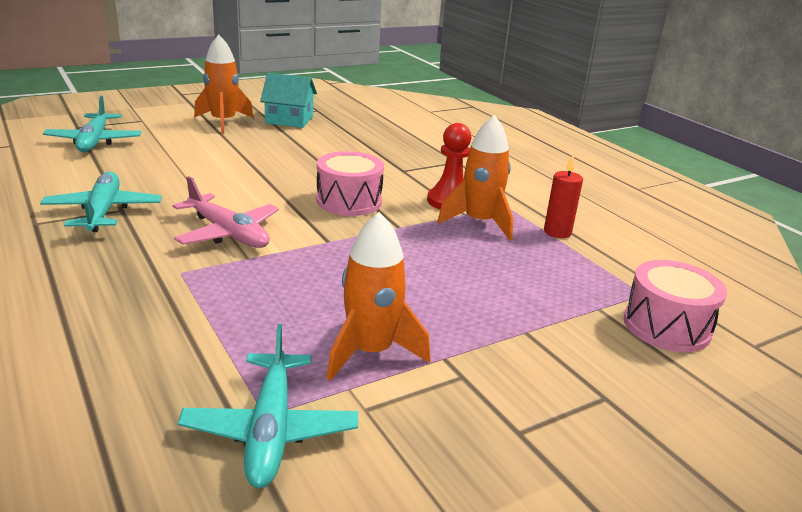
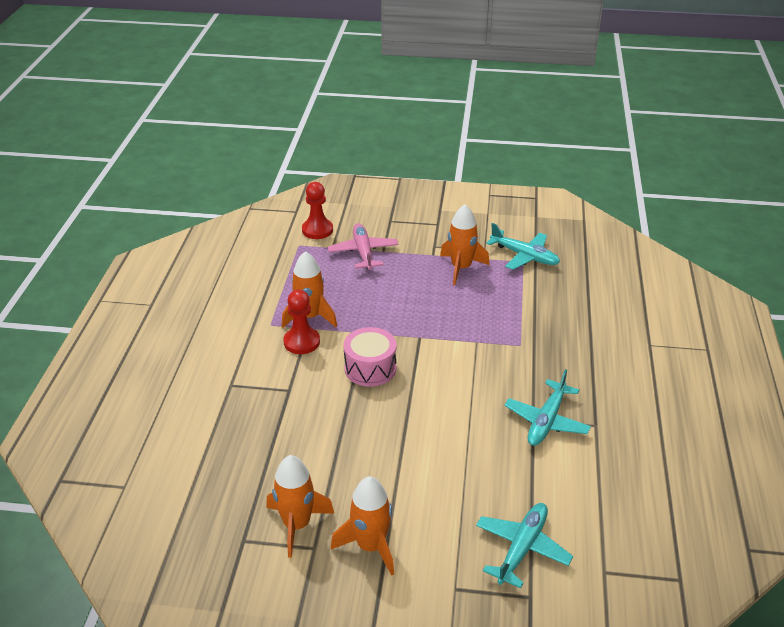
camera: 140 degrees left, 10 degrees up
pink plane [172,176,279,248] -> pink plane moved to [328,223,398,270]
turquoise plane [178,324,358,488] -> turquoise plane turned 90 degrees clockwise [486,223,560,270]
turquoise house [260,73,317,128] -> orange rocket [266,455,334,558]
red candle [544,155,583,238] -> none
pink drum [623,260,727,352] -> red pawn [302,182,333,239]

